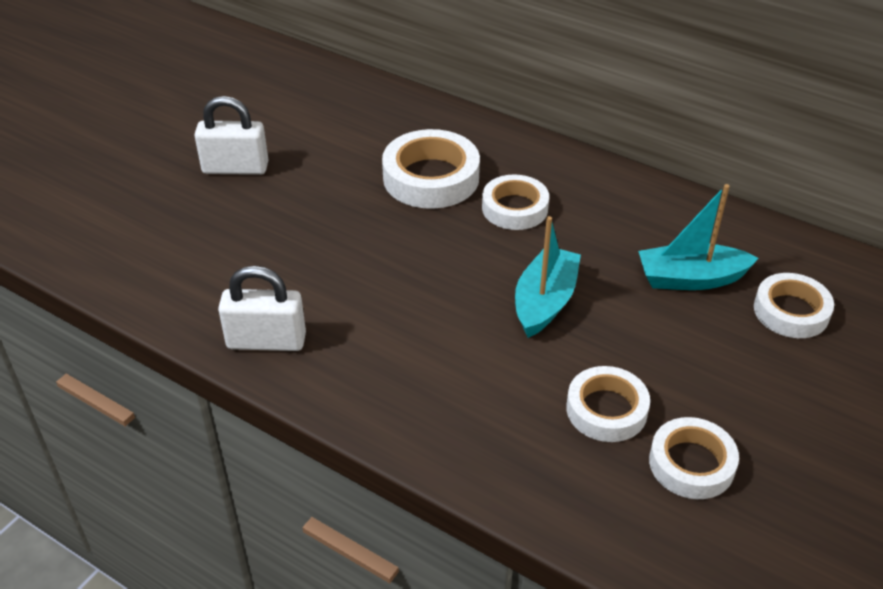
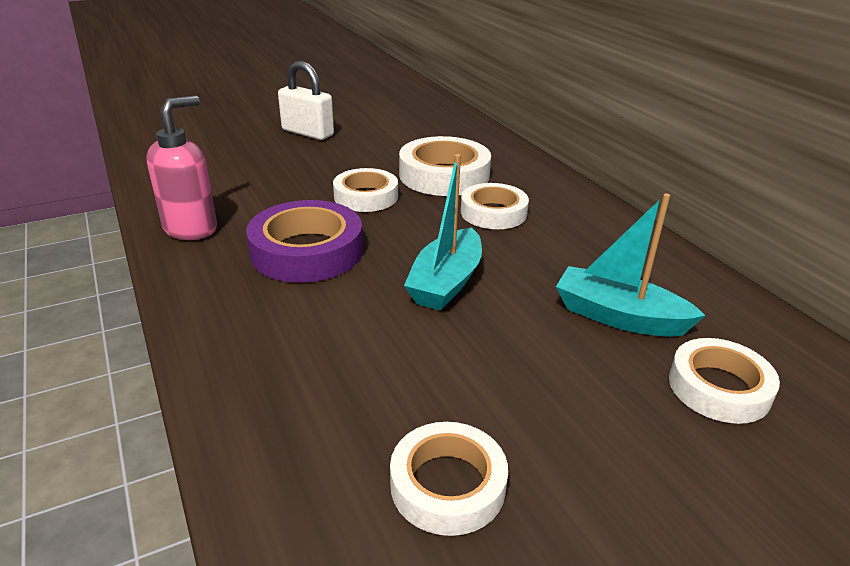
camera: 30 degrees right, 10 degrees down
white padlock [218,266,306,351] -> pink soap dispenser [146,95,217,240]
turquoise boat [515,216,581,338] -> turquoise boat turned 150 degrees clockwise [404,154,482,311]
white tape [566,366,650,442] -> white tape moved to [333,168,398,212]
none -> purple tape [246,200,363,283]

